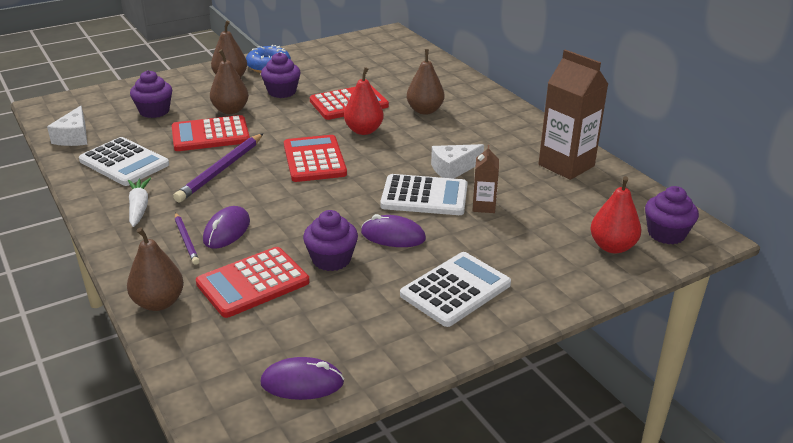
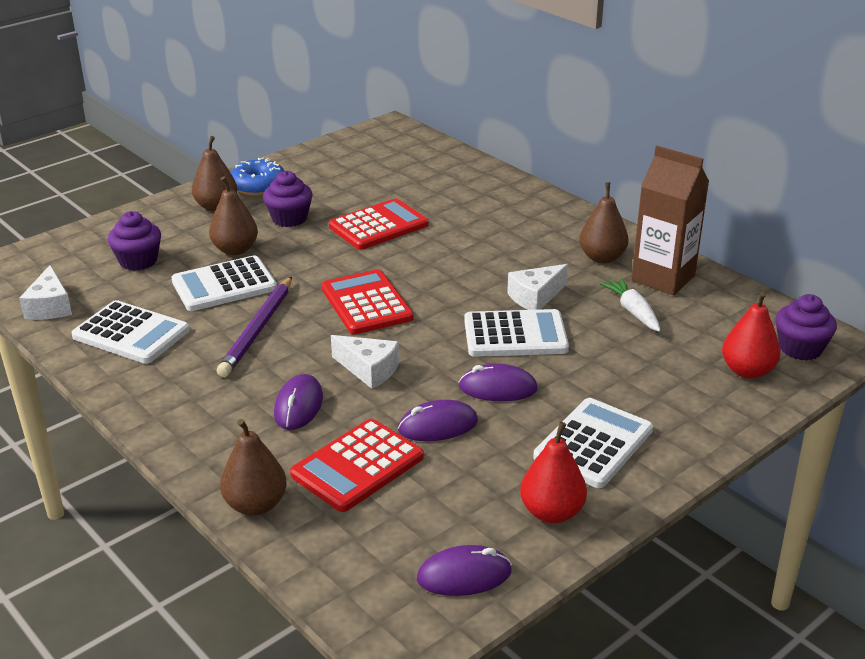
camera: 10 degrees left, 0 degrees up
white carrot [128,178,151,227] -> white carrot moved to [599,277,661,332]
red calculator [172,115,250,151] -> white calculator [171,255,277,311]
purple pencil [175,212,199,265] -> none
purple cupcake [303,210,358,271] -> purple mouse [398,400,478,441]
red pear [344,67,384,135] -> red pear moved to [520,422,587,523]
brown pear [407,49,444,115] -> brown pear moved to [579,182,629,263]
brown carton [473,145,499,213] -> none
none -> white cheese [331,335,399,389]

